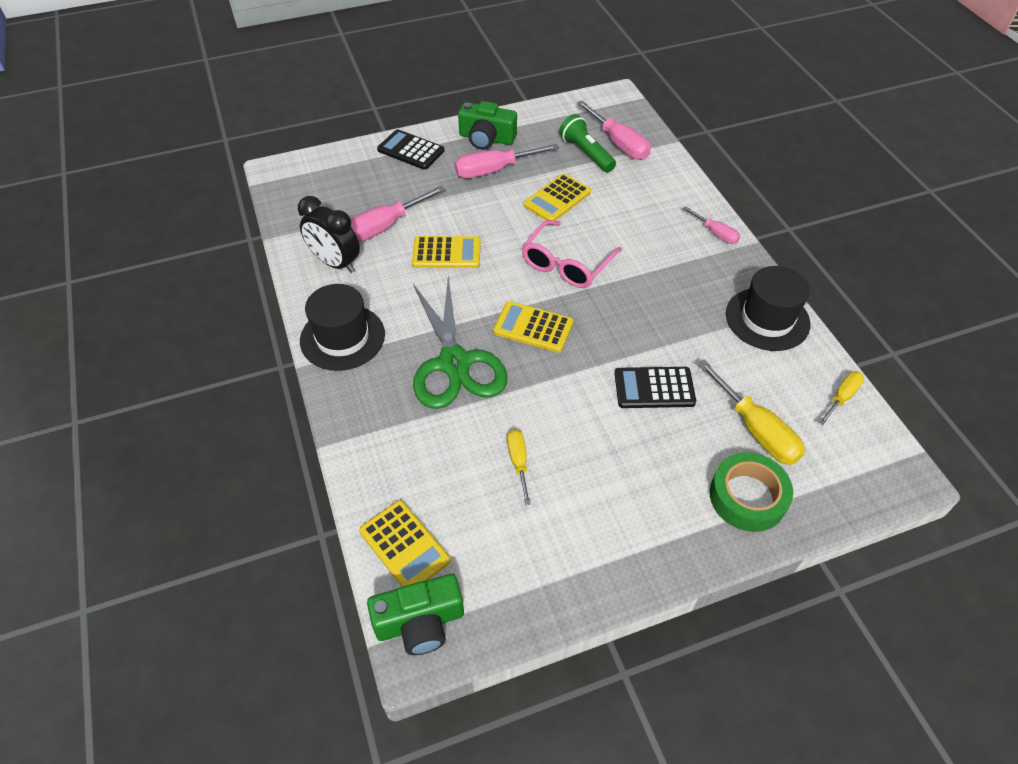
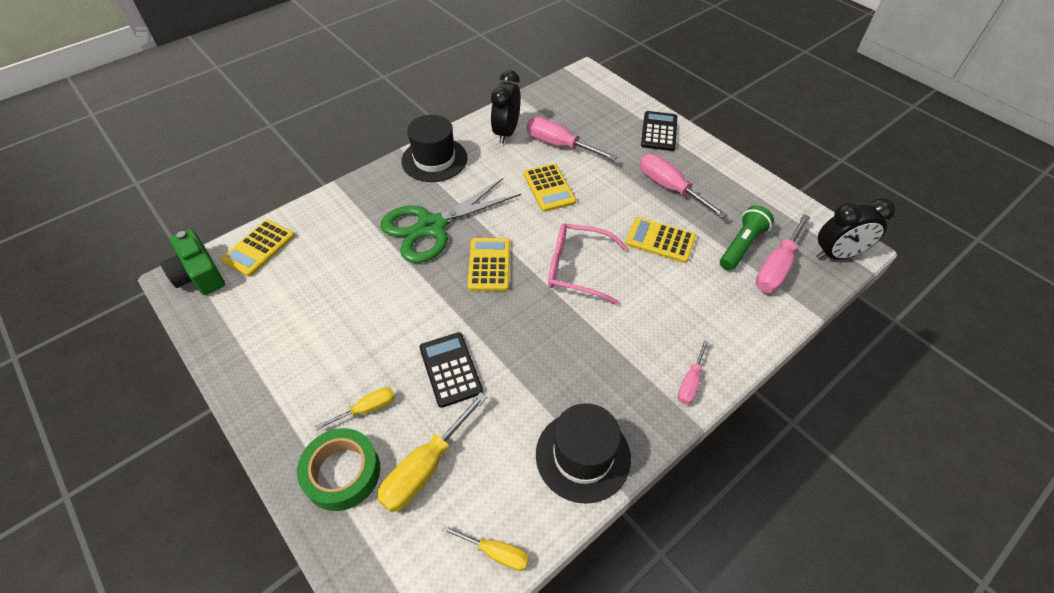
camera: 70 degrees right, 0 degrees up
green camera [458,101,517,150] -> none
yellow screwdriver [507,429,531,505] -> yellow screwdriver moved to [315,387,395,430]
none -> black clock [817,198,895,260]

